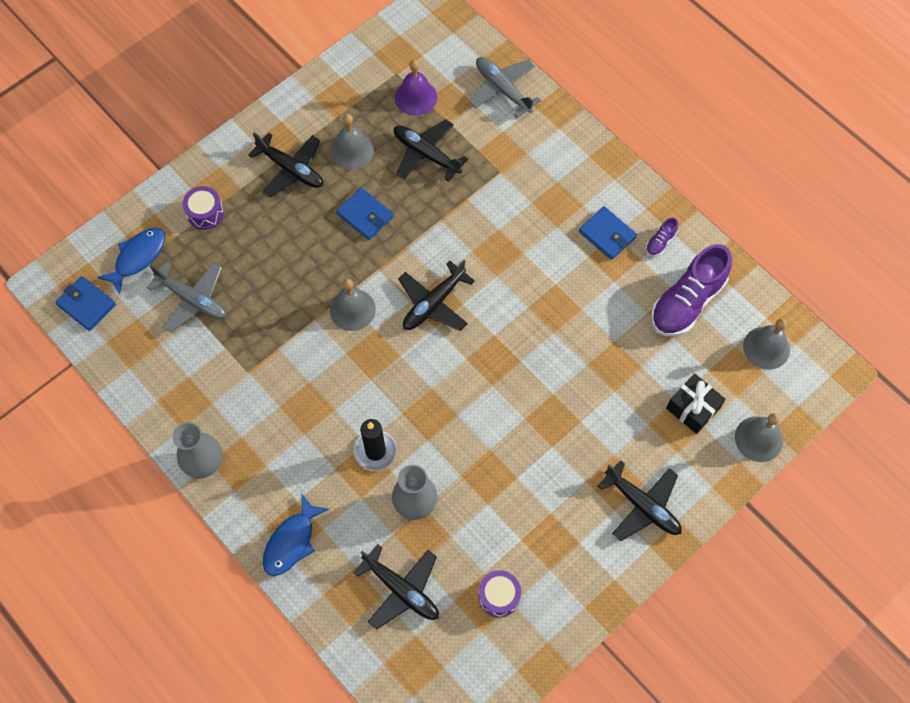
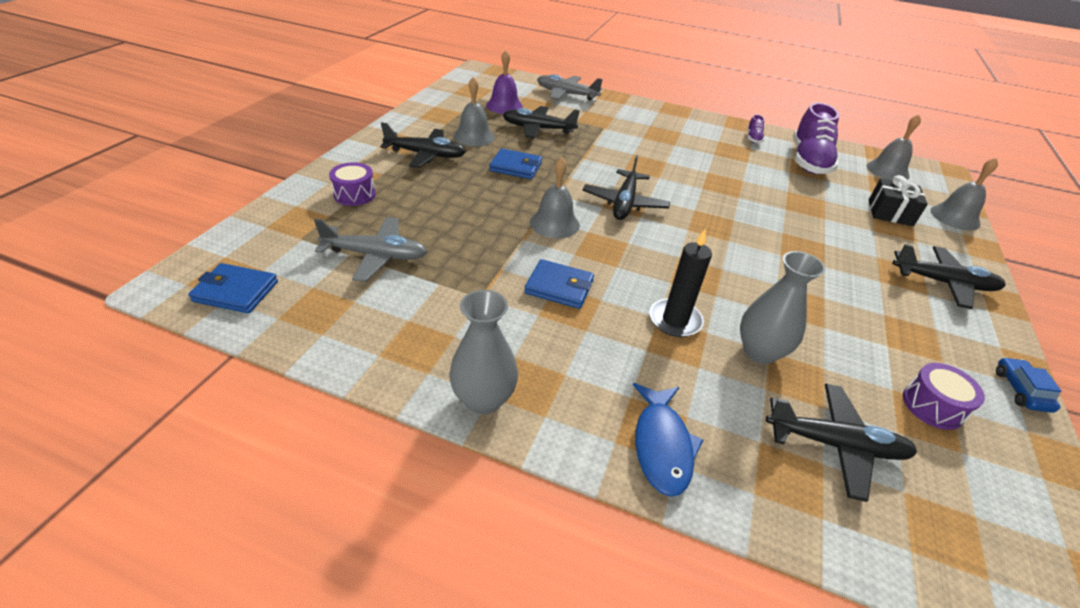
camera: 30 degrees left, 25 degrees down
blue fish [97,228,165,294] -> none
blue wallet [579,206,637,260] -> blue wallet moved to [525,259,594,309]
none -> blue car [996,357,1062,413]

